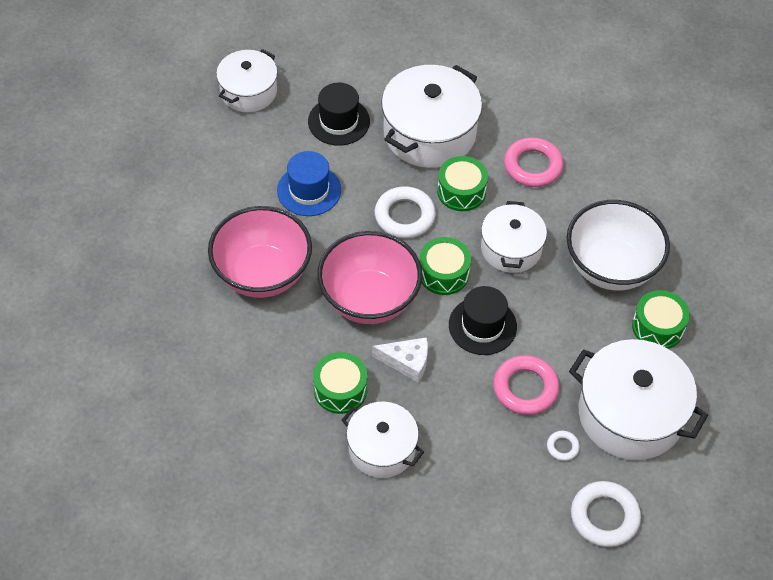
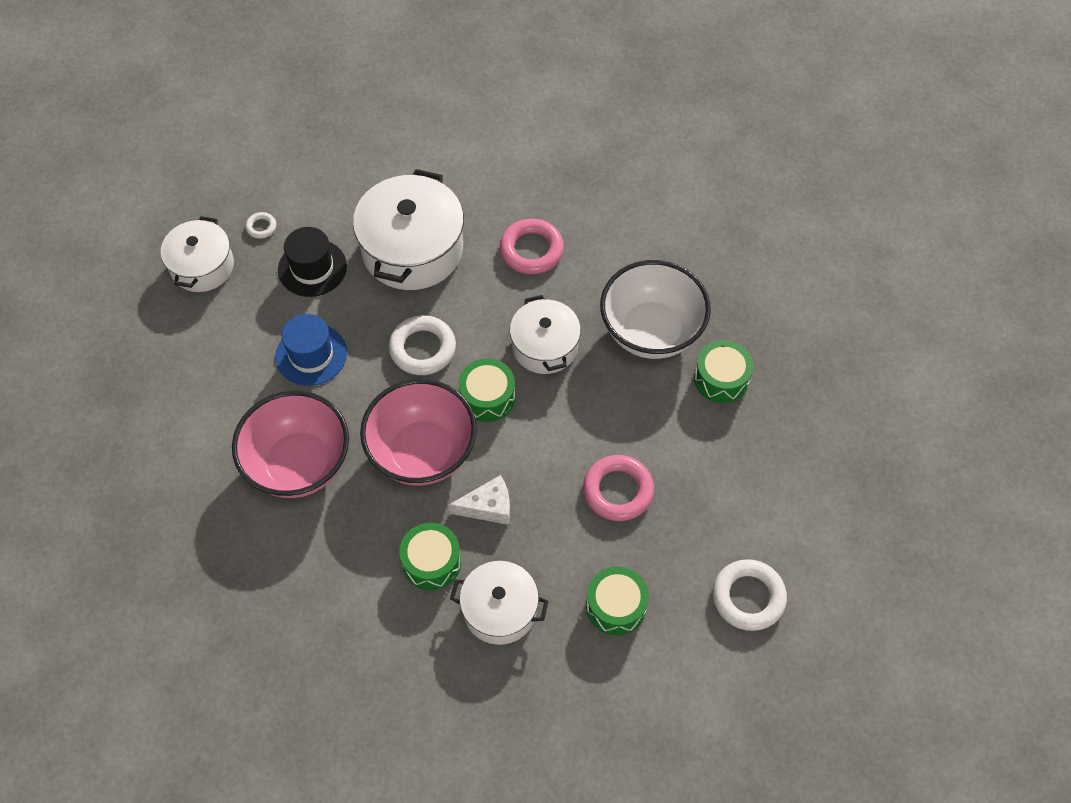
camera: 20 degrees left, 5 degrees up
green drum [437,156,488,211] -> green drum moved to [586,567,649,636]
black hat [449,286,517,355] -> none
white ring [547,431,580,461] -> white ring moved to [245,212,276,239]
white pot [569,339,708,460] -> none

